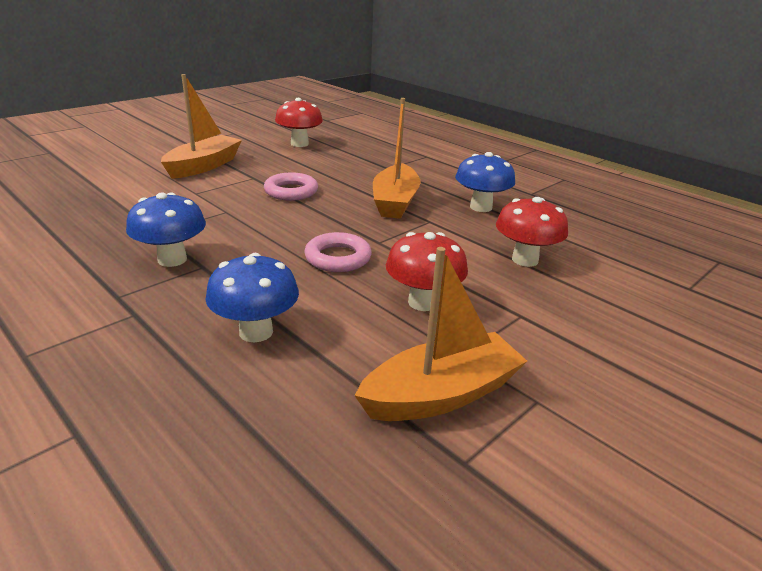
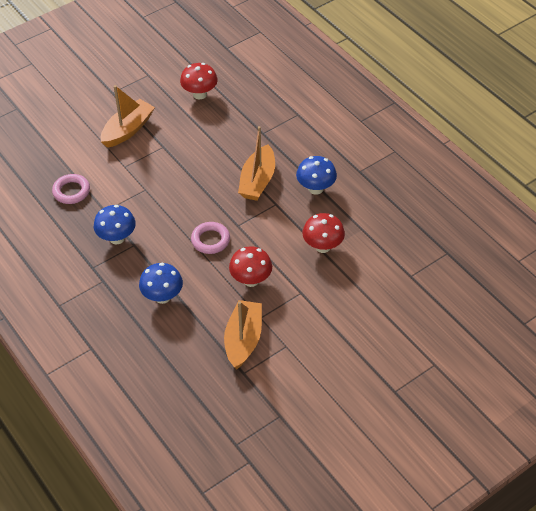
camera: 10 degrees right, 20 degrees up
pink ring [264,172,318,201] -> pink ring moved to [52,174,90,204]
orange boat [354,247,527,421] -> orange boat turned 60 degrees counterclockwise [224,300,262,370]

